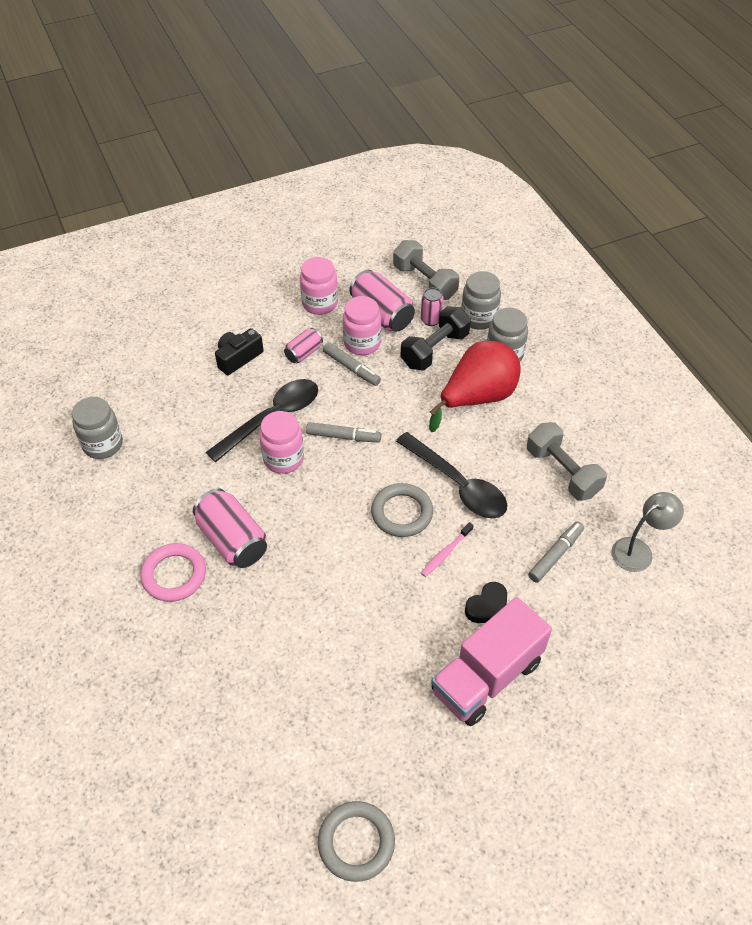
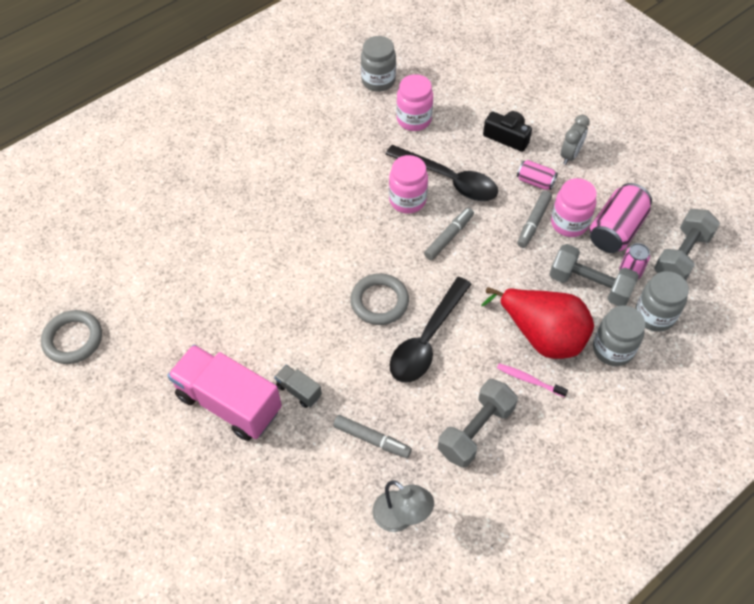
camera: 75 degrees right, 5 degrees up
pink ring [140,543,206,602] -> none
pink can [193,488,267,568] -> none
pink jar [300,257,338,315] -> pink jar moved to [396,74,433,131]
grey marker [306,422,381,442] -> grey marker turned 135 degrees counterclockwise [424,208,474,260]
black dumbbell [401,306,471,371] -> grey dumbbell [549,244,639,306]
pink toothbrush [421,522,474,577] -> pink toothbrush moved to [497,363,568,397]
black heart [465,582,507,623] -> grey truck [274,364,322,408]
none -> grey clock [561,115,590,165]

